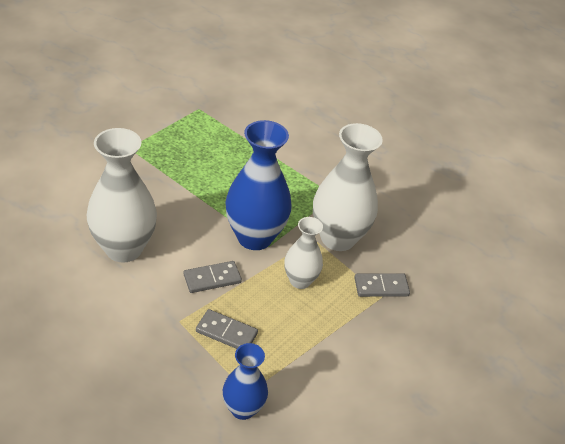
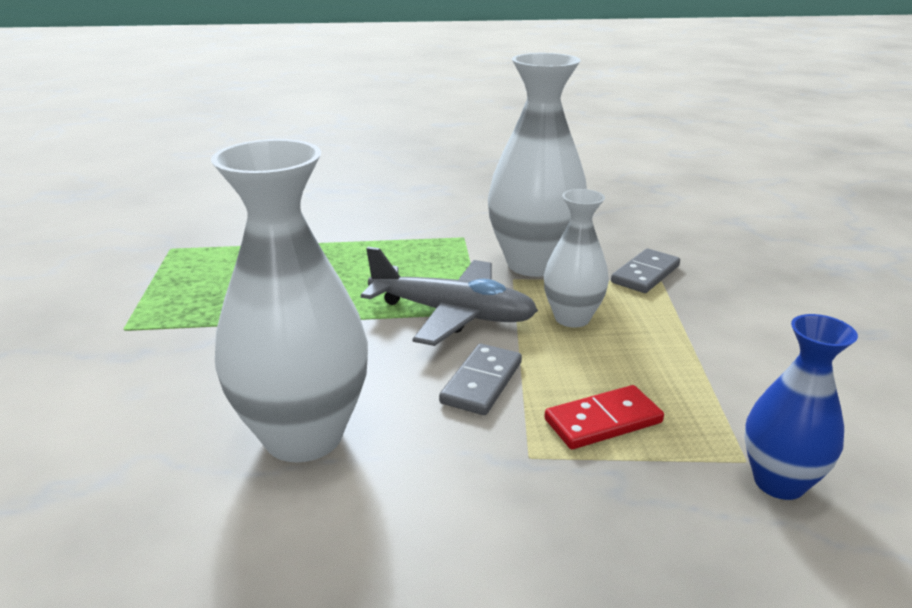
camera: 40 degrees left, 15 degrees down
grey domino [196,309,258,349] -> red domino [544,385,664,449]
blue vase [225,120,292,250] -> grey plane [361,247,538,346]

